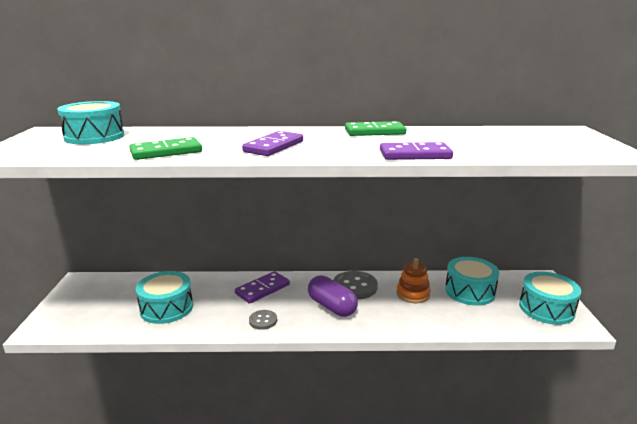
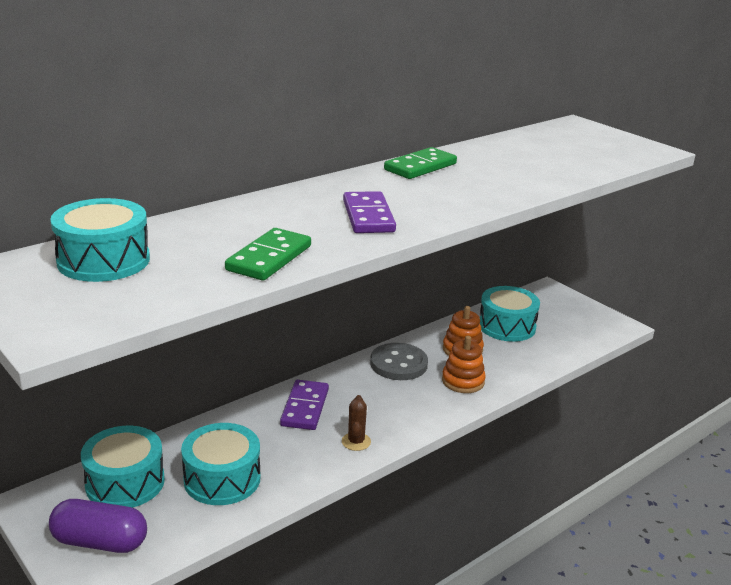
camera: 40 degrees left, 5 degrees up
grey button [249,310,277,330] -> brown cactus [342,395,371,451]
purple capsule [308,275,358,317] -> purple capsule moved to [49,499,147,553]
purple domino [380,142,453,160] -> none
turquoise drum [519,272,581,325] -> turquoise drum moved to [81,426,165,508]
none -> orange stacking toy [442,336,486,393]

